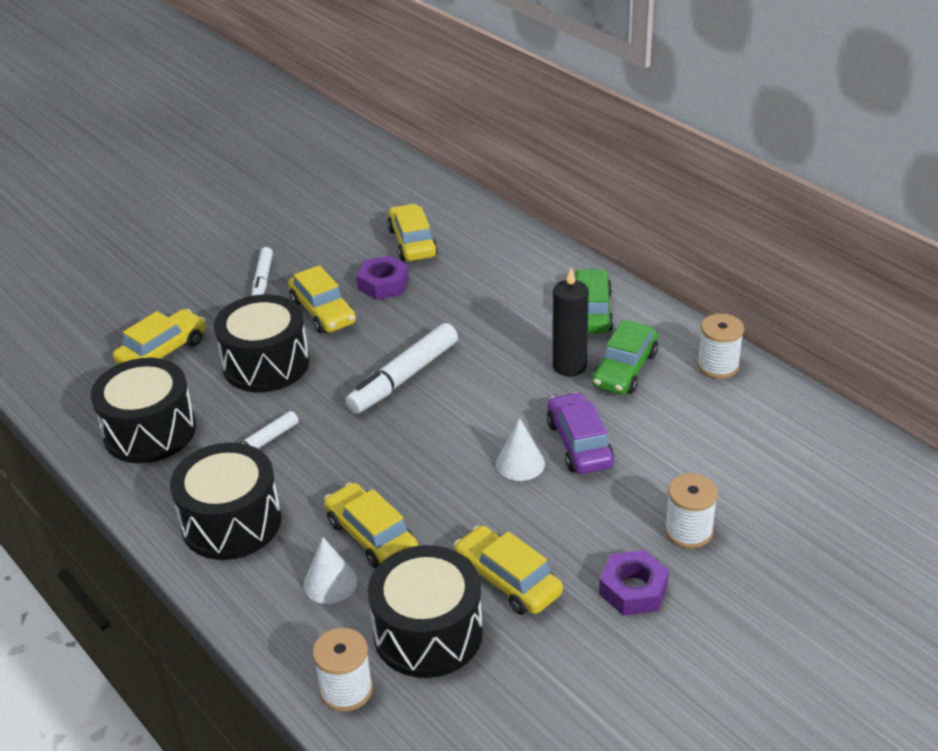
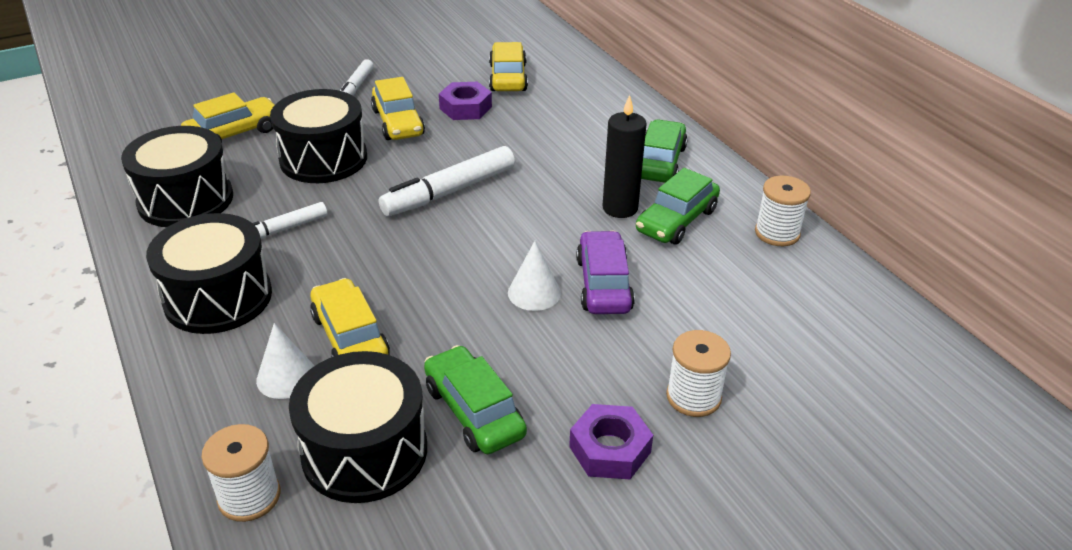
camera: 10 degrees right, 0 degrees up
yellow car [454,525,563,615] -> green car [424,345,527,454]

